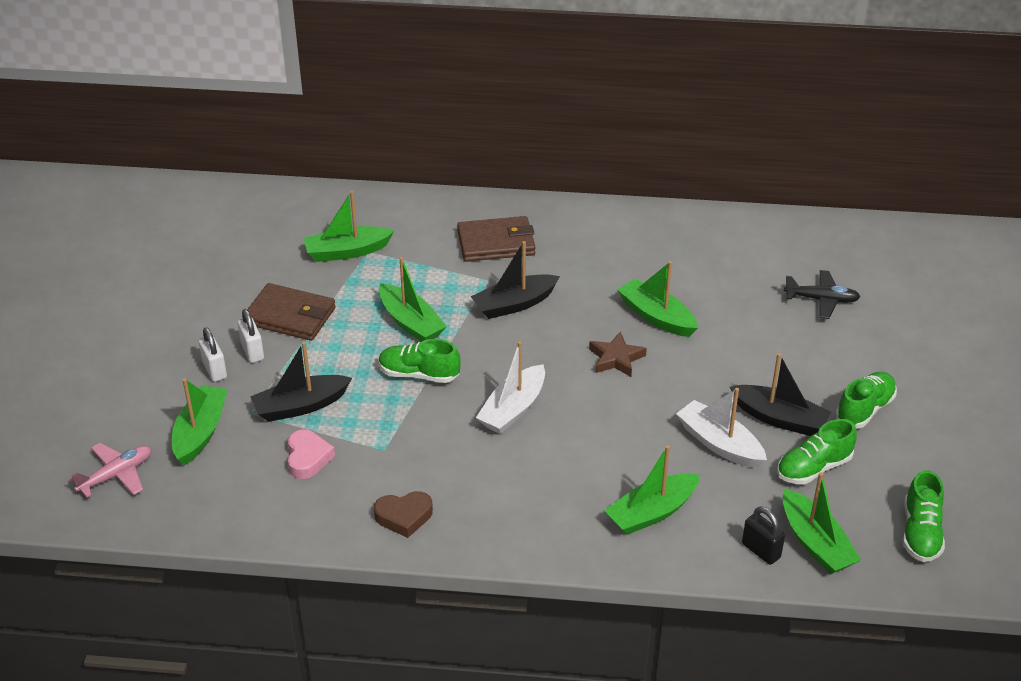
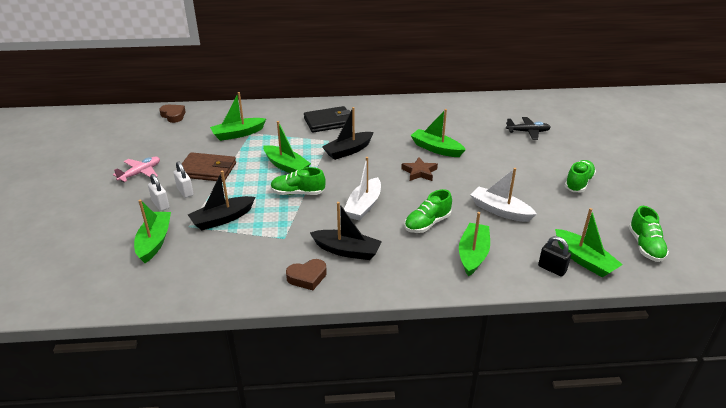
camera: 10 degrees left, 5 degrees down
pink plane [70,443,152,497] -> pink plane moved to [113,156,160,182]
pink heart [288,429,335,479] -> none
brown wallet [457,216,536,262] -> black wallet [304,106,350,133]
green boat [604,445,700,535] -> green boat turned 150 degrees clockwise [459,212,490,277]
black boat [730,353,831,436] -> black boat moved to [310,202,382,260]
green shoe [777,419,857,484] -> green shoe moved to [405,189,452,233]
none -> brown heart [159,105,186,123]

